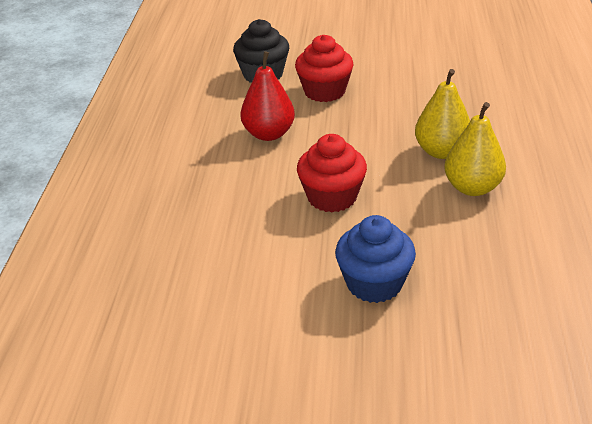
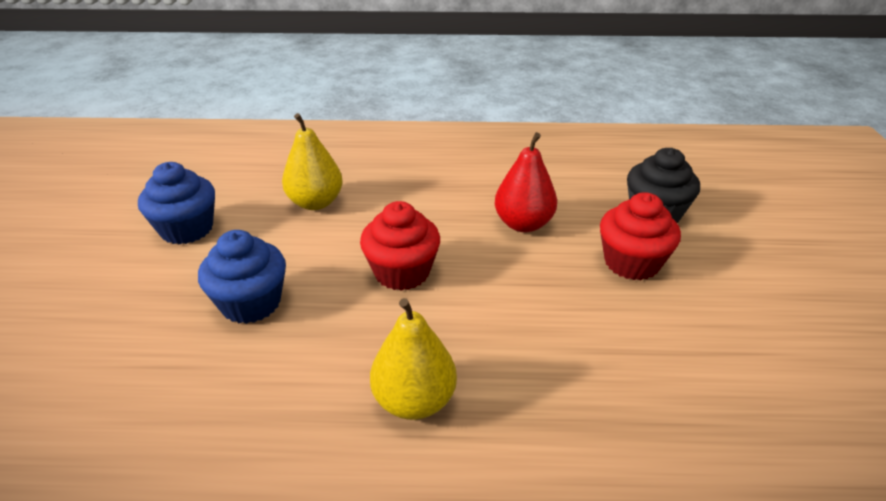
camera: 85 degrees right, 0 degrees up
yellow pear [415,69,470,159] -> yellow pear moved to [282,113,343,210]
none -> blue cupcake [138,162,215,244]

